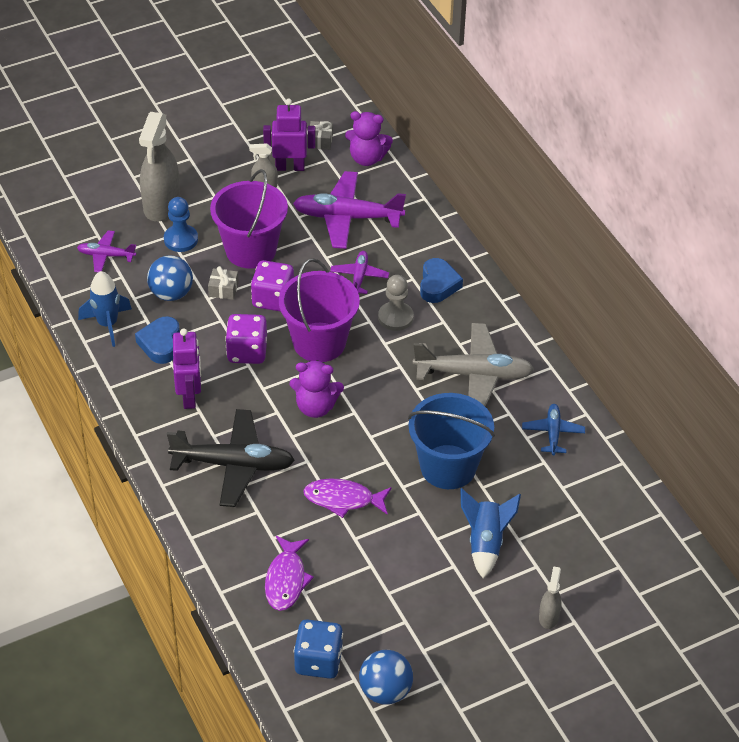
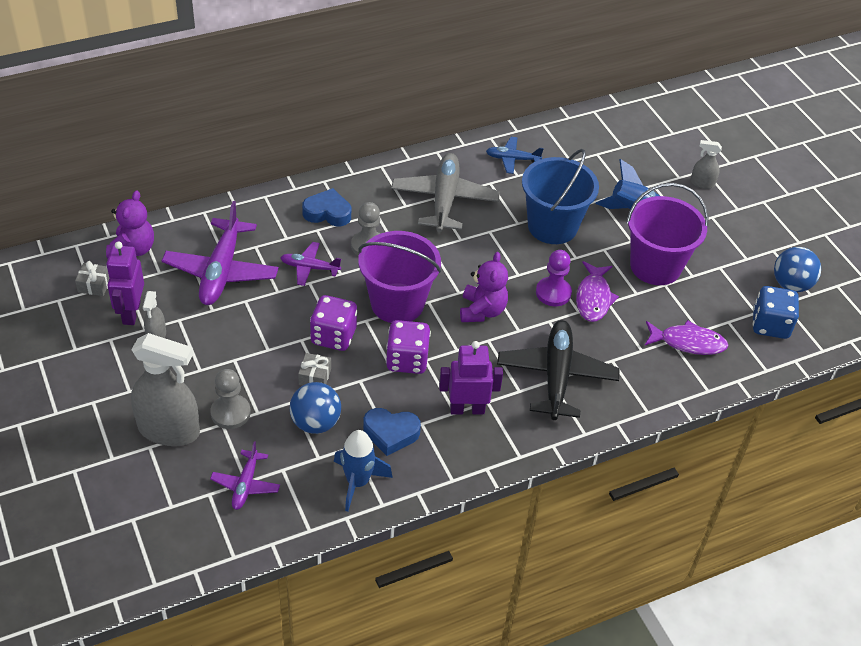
camera: 90 degrees left, 0 degrees up
blue pawn [164,197,198,252] -> grey pawn [210,369,251,429]
purple bucket [210,169,288,269] -> purple bucket moved to [626,183,708,285]
none -> purple pawn [536,250,572,306]

